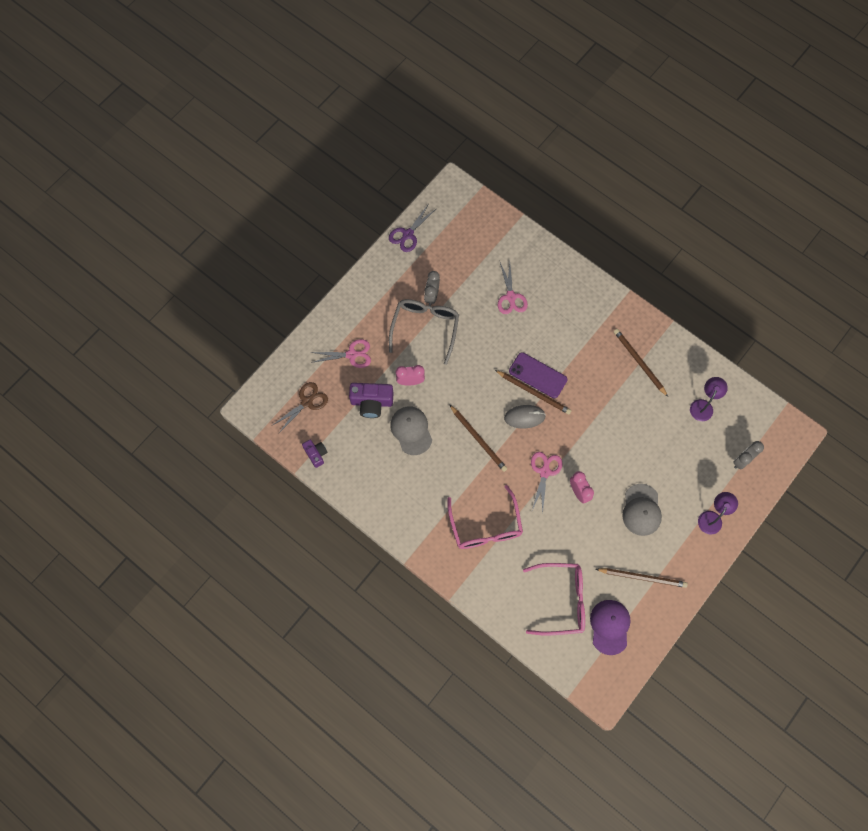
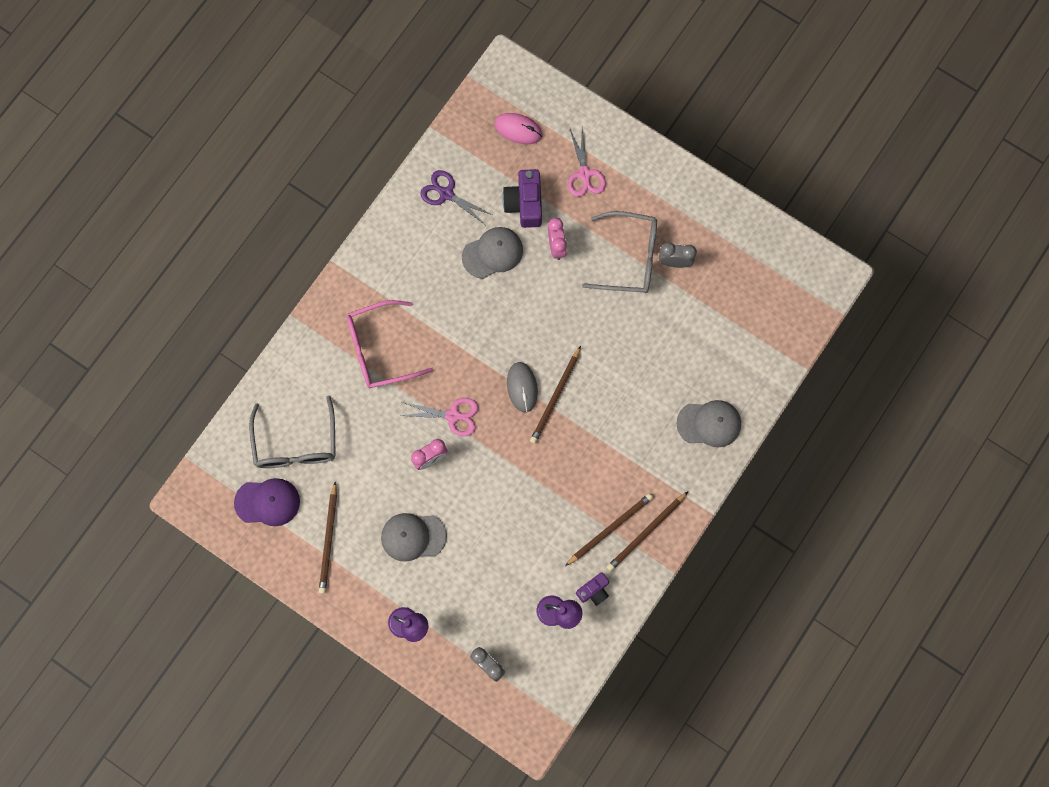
camera: 85 degrees right, 5 degrees up
brown scissors [271,382,328,433] -> pink mouse [494,113,542,144]
purple camera [302,440,327,468] -> purple camera moved to [576,572,609,606]
purple scissors [389,205,436,252] -> purple scissors moved to [420,170,492,225]
brown pencil [449,404,507,472] -> brown pencil moved to [607,491,688,571]
pink scissors [498,263,528,314] -> none
purple phone [509,352,567,398] -> none
pink glasses [523,563,585,636] -> grey glasses [249,396,336,468]
none -> grey cap [676,400,741,447]

